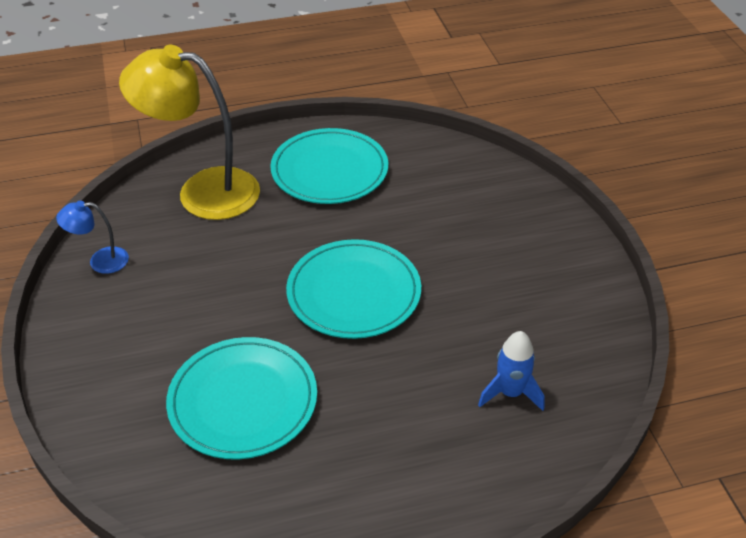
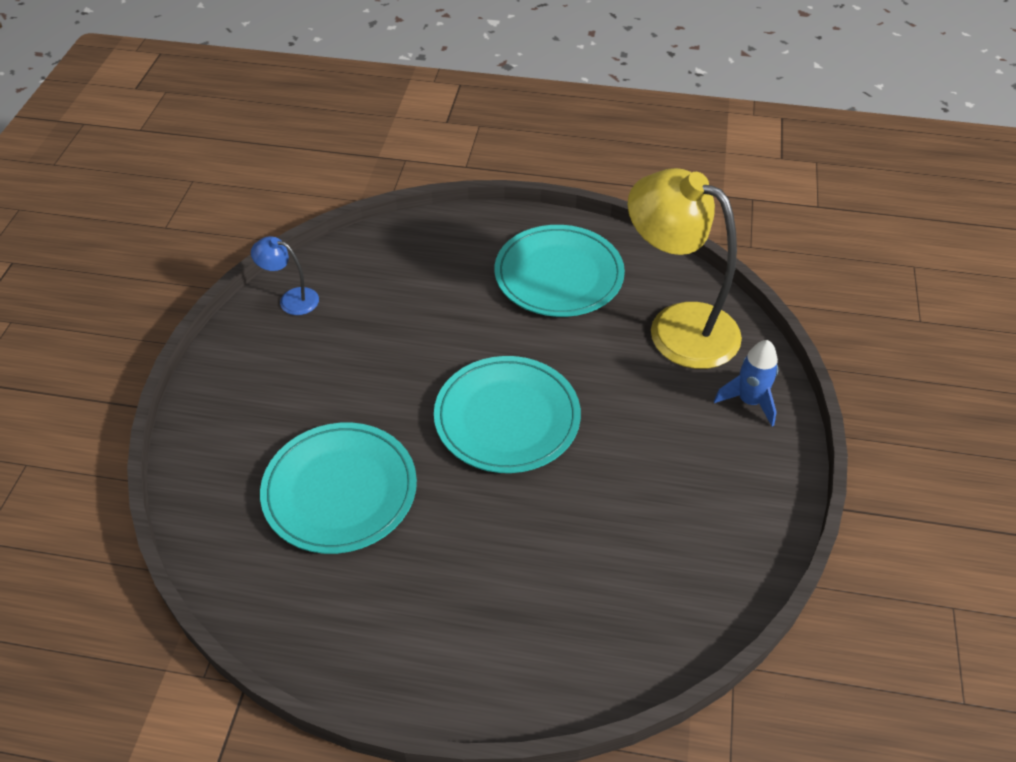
camera: 25 degrees right, 5 degrees up
yellow lamp [119,45,260,220] -> yellow lamp moved to [628,168,742,369]
blue rocket [478,331,545,411] -> blue rocket moved to [714,340,778,426]

